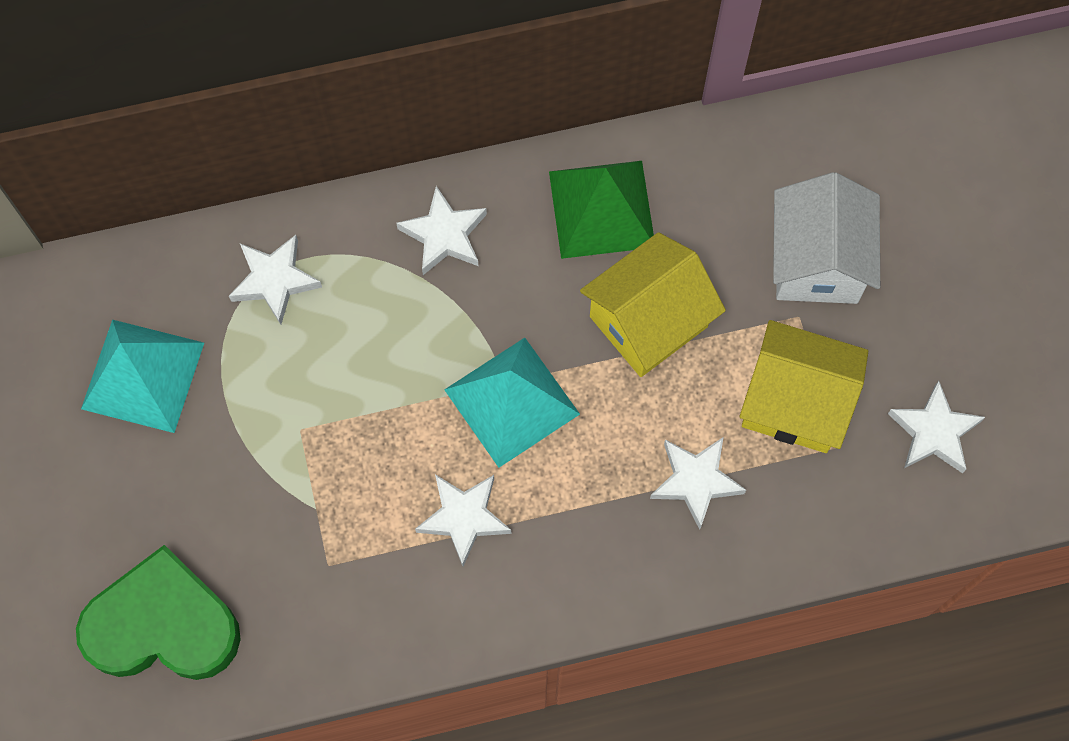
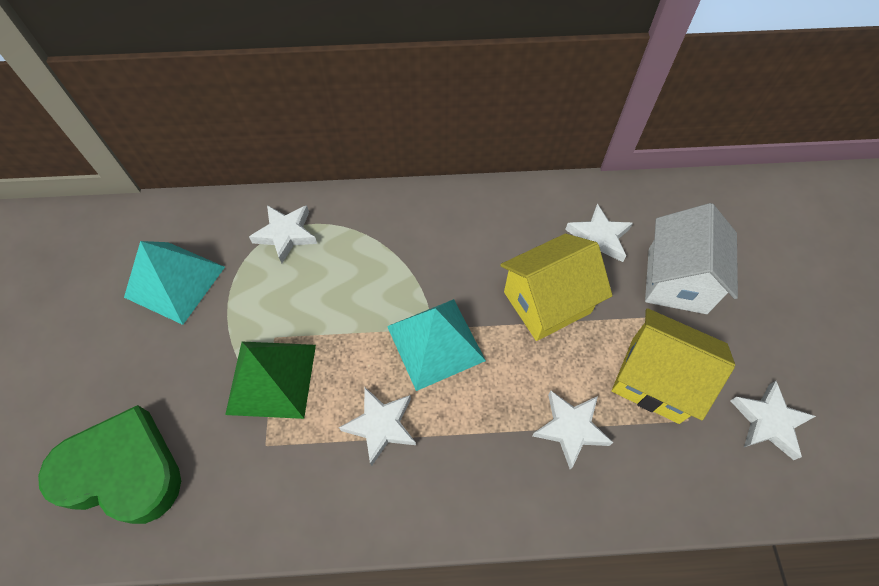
camera: 10 degrees right, 10 degrees down
white star [396,186,487,275] -> white star moved to [565,204,633,262]
green pyramid [549,161,654,259] -> green pyramid moved to [225,342,316,419]

